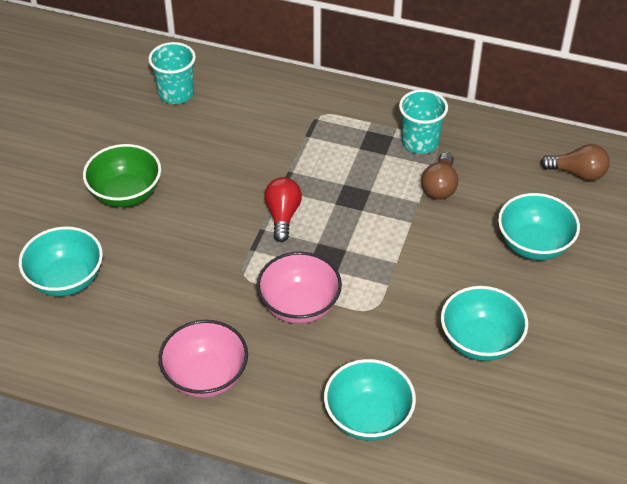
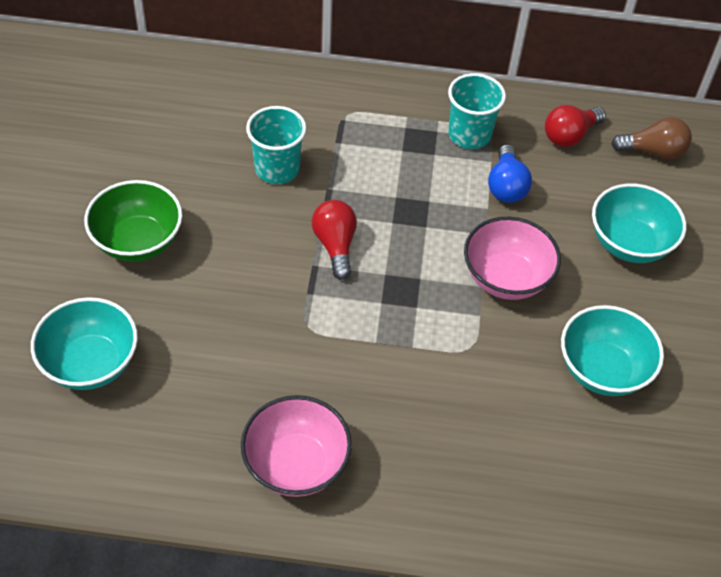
camera: 15 degrees left, 5 degrees up
turquoise cup [148,42,196,104] -> turquoise cup moved to [246,106,307,184]
pink bowl [257,252,342,324] -> pink bowl moved to [464,217,561,300]
turquoise bowl [324,359,416,441] -> none
brown light bulb [421,152,458,199] -> blue light bulb [488,145,532,203]
none -> red light bulb [545,105,606,147]

